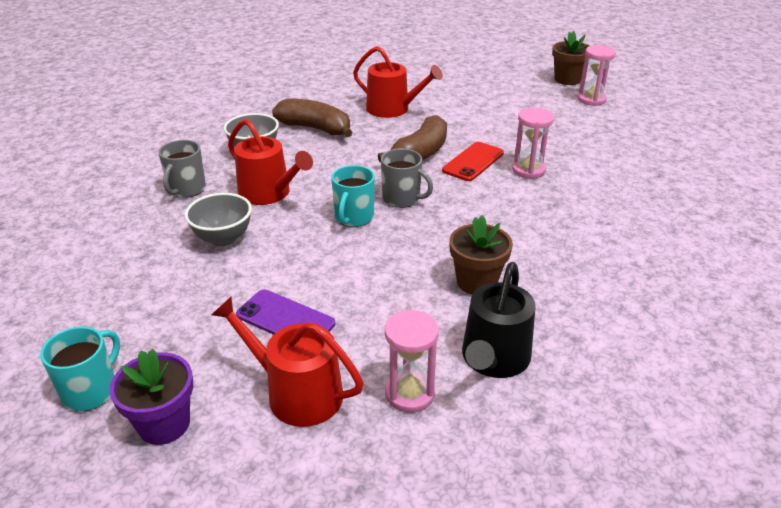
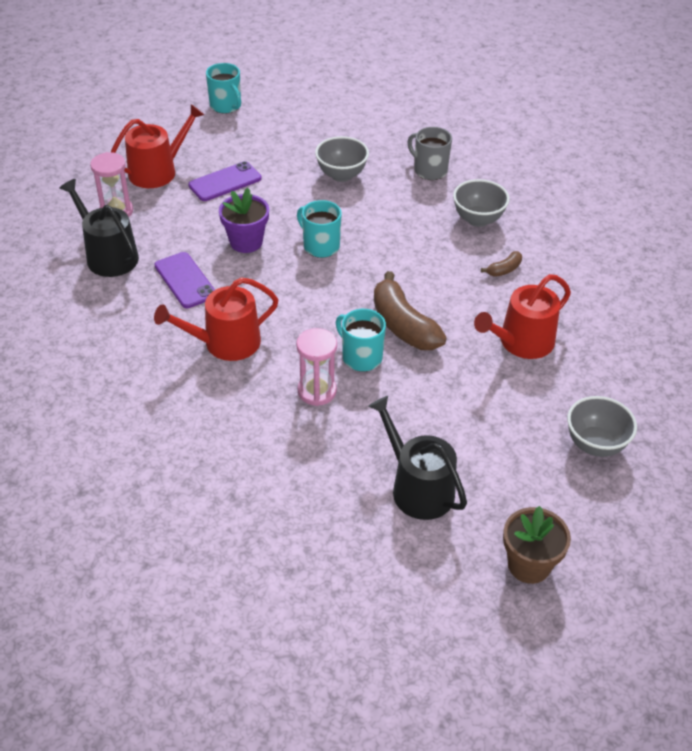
camera: 115 degrees right, 10 degrees up
purple flower pot [109,349,193,445] -> purple flower pot moved to [219,188,269,253]
red watering can [228,119,313,205] -> red watering can moved to [154,277,279,361]
brown banana [272,99,353,137] -> brown banana [481,251,522,277], size x0.46
grey mug [381,148,433,208] -> none
red phone [442,142,504,181] -> turquoise mug [336,309,386,372]
brown flower pot [450,216,513,295] -> purple phone [154,252,215,308]
pink hourglass [577,45,616,106] -> none
none -> black watering can [368,396,467,520]
none -> grey bowl [567,396,637,457]

